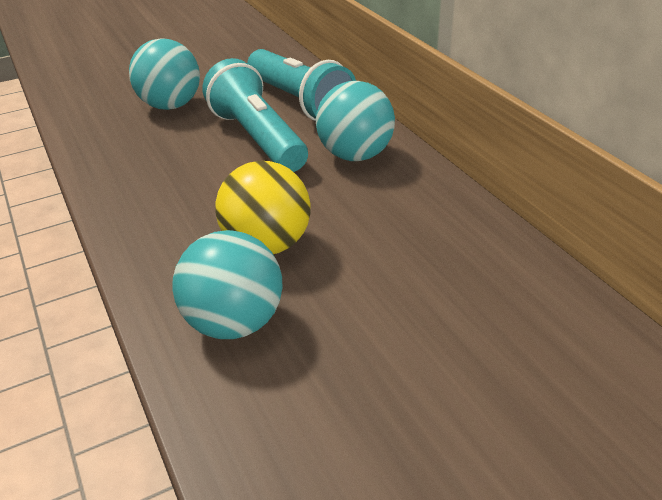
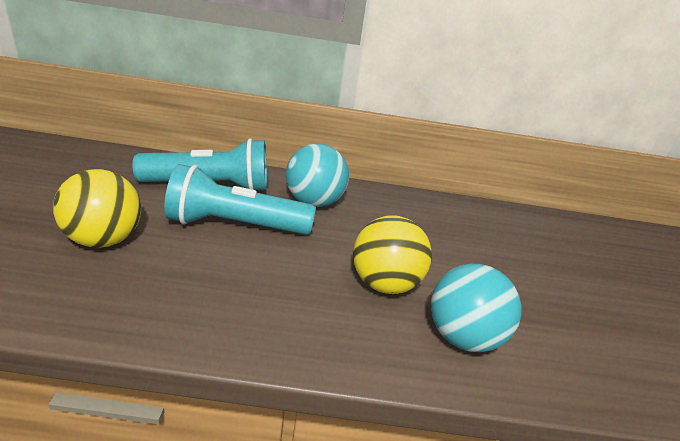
camera: 65 degrees left, 5 degrees down
turquoise ball [129,38,200,110] -> yellow ball [53,169,141,248]

